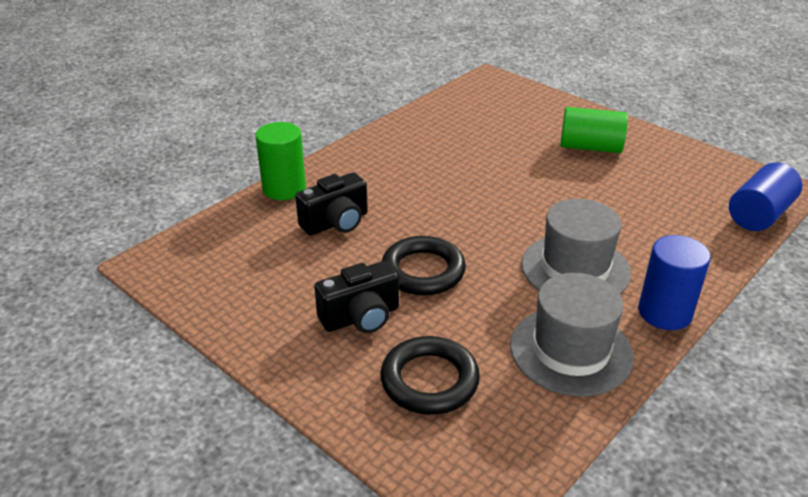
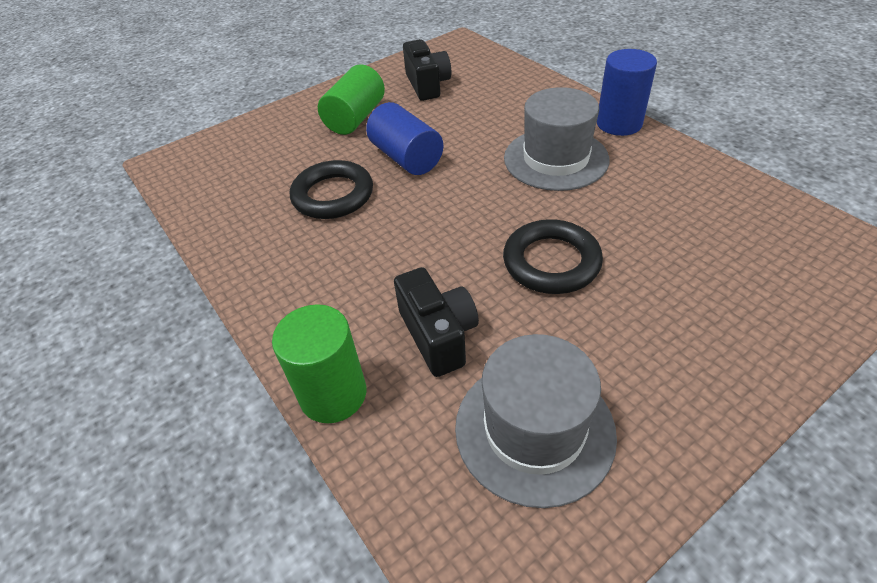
camera: 75 degrees left, 10 degrees up
black camera [314,261,399,333] -> black camera moved to [403,39,451,101]
black ring [380,336,480,415] -> black ring moved to [290,160,373,219]
grey hat [510,273,634,397] -> grey hat moved to [455,334,617,508]
blue cylinder [729,162,802,231] -> blue cylinder moved to [366,102,443,175]

